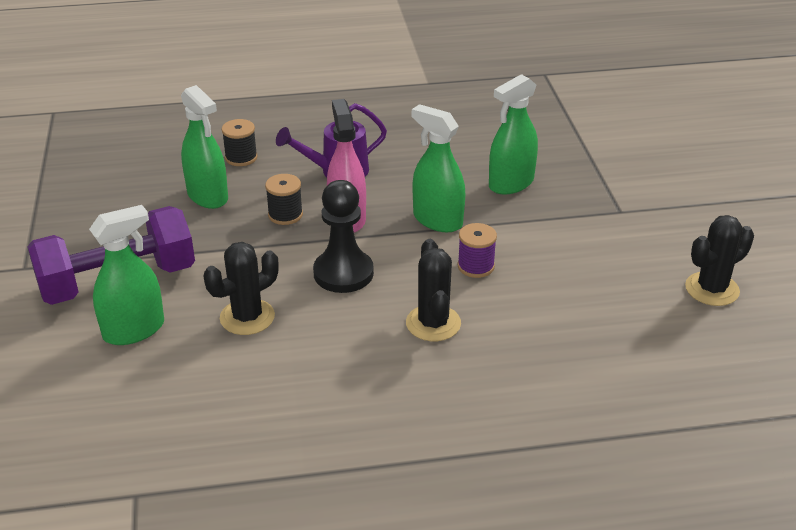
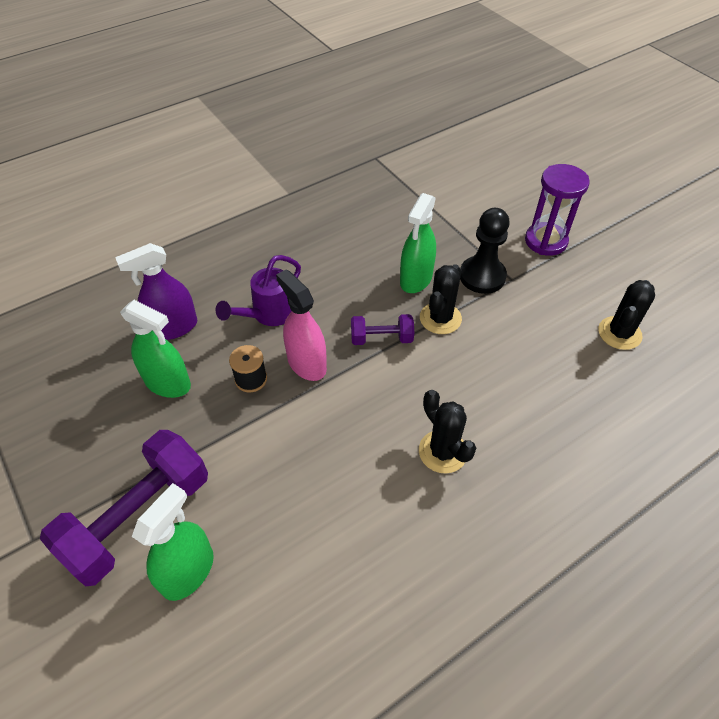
camera: 25 degrees left, 15 degrees up
black cactus [204,242,279,335] -> black cactus moved to [420,264,462,334]
black spool [222,119,258,166] -> purple spray bottle [115,243,197,340]
black pawn [313,180,374,293] -> black pawn moved to [460,208,510,294]
green spray bottle [412,104,465,232] -> purple dumbbell [351,314,414,345]
purple spool [458,223,497,278] -> none
none -> purple hourglass [525,164,590,256]

